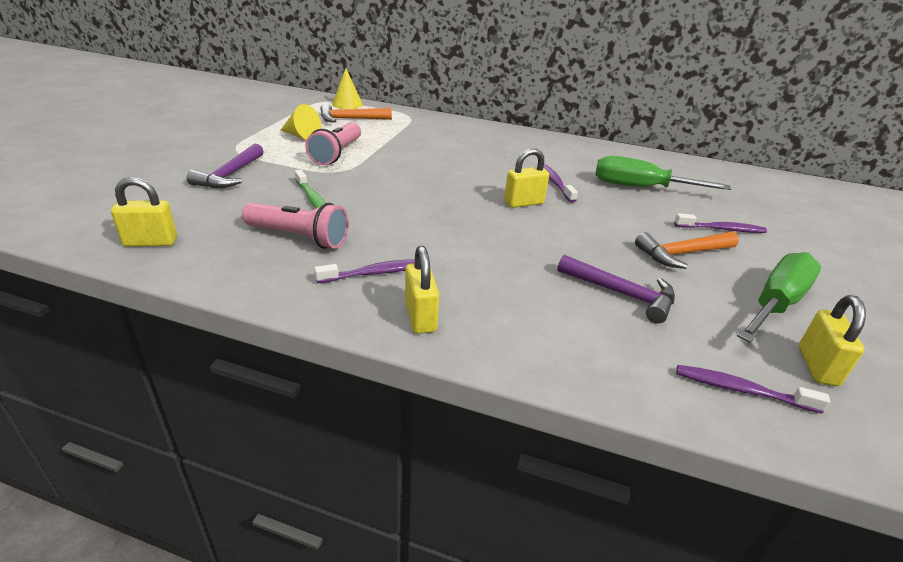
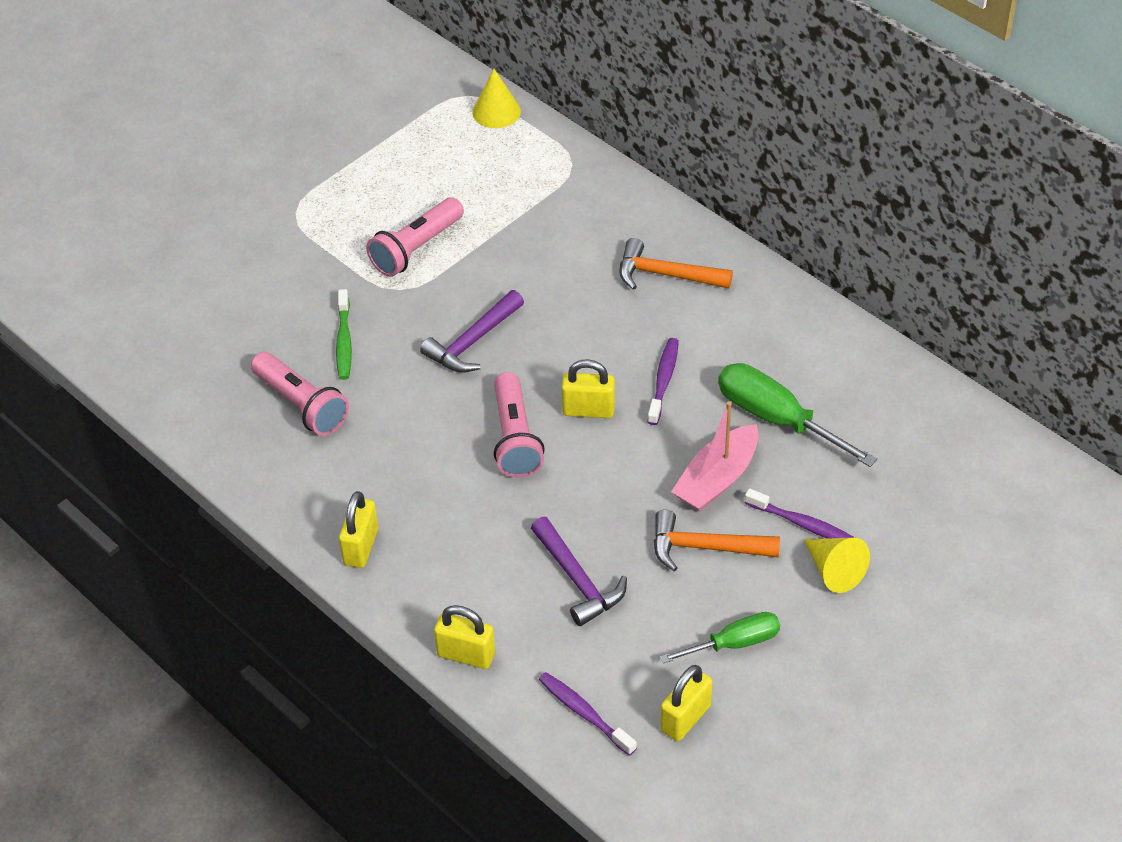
camera: 30 degrees right, 15 degrees up
yellow padlock [111,177,177,247] -> yellow padlock moved to [434,605,495,669]
purple hammer [187,143,264,188] -> purple hammer moved to [420,290,524,373]
yellow cone [281,104,322,140] -> yellow cone moved to [804,538,870,593]
purple toothbrush [314,259,415,283] -> none
orange hammer [320,103,392,123] -> orange hammer moved to [619,238,733,290]
green screwdriver [737,252,821,343] -> green screwdriver [660,612,780,663], size x0.63
none -> pink flashlight [494,372,545,478]
none -> pink boat [671,401,759,511]

